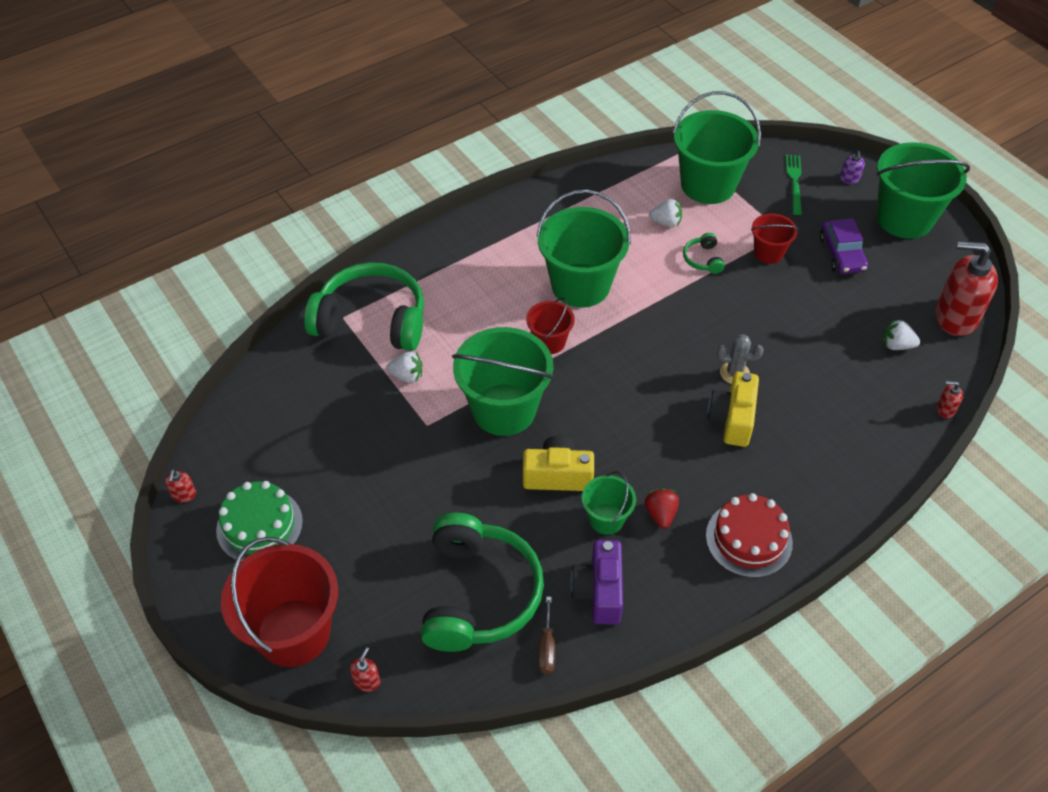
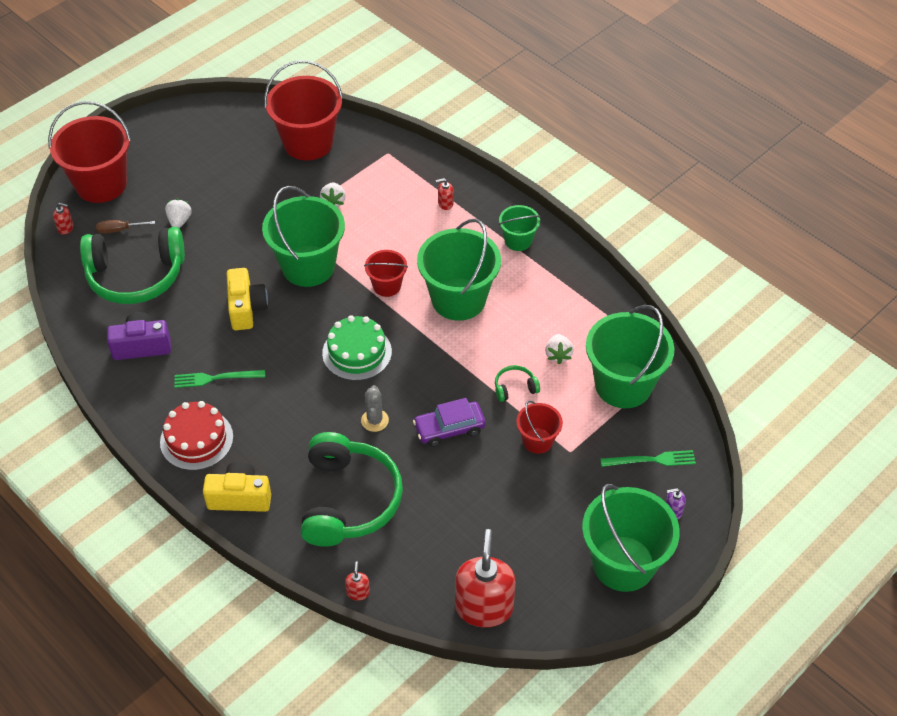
camera: 80 degrees right, 0 degrees up
red soap dispenser [165,469,196,503] -> red soap dispenser moved to [436,178,454,210]
green cake [216,481,303,562] -> green cake moved to [322,315,392,381]
green headphones [304,262,424,351] -> green headphones moved to [300,432,403,547]
brown screwdriver [538,597,555,674] -> brown screwdriver moved to [96,220,155,234]
green bucket [582,471,636,535] -> green bucket moved to [499,205,541,251]
red strawberry [645,488,679,529] -> green fork [174,370,265,388]
yellow camera [708,372,759,447] -> yellow camera moved to [203,461,271,512]
purple car [820,218,868,274] -> purple car moved to [413,398,486,447]
white strawberry [883,319,920,350] -> white strawberry moved to [165,199,192,228]
none -> red bucket [264,60,343,161]

